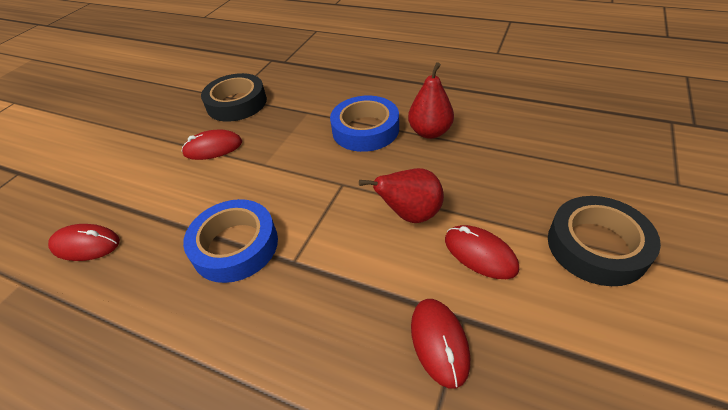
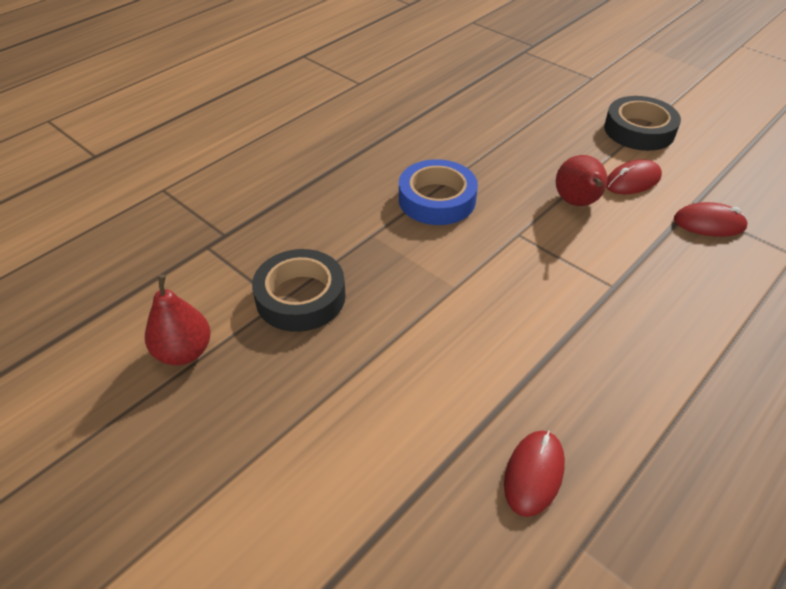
camera: 75 degrees left, 0 degrees up
red mouse [182,129,242,160] -> none
blue tape [183,199,278,283] -> none
red pear [408,62,454,139] -> red pear moved to [145,274,211,365]

